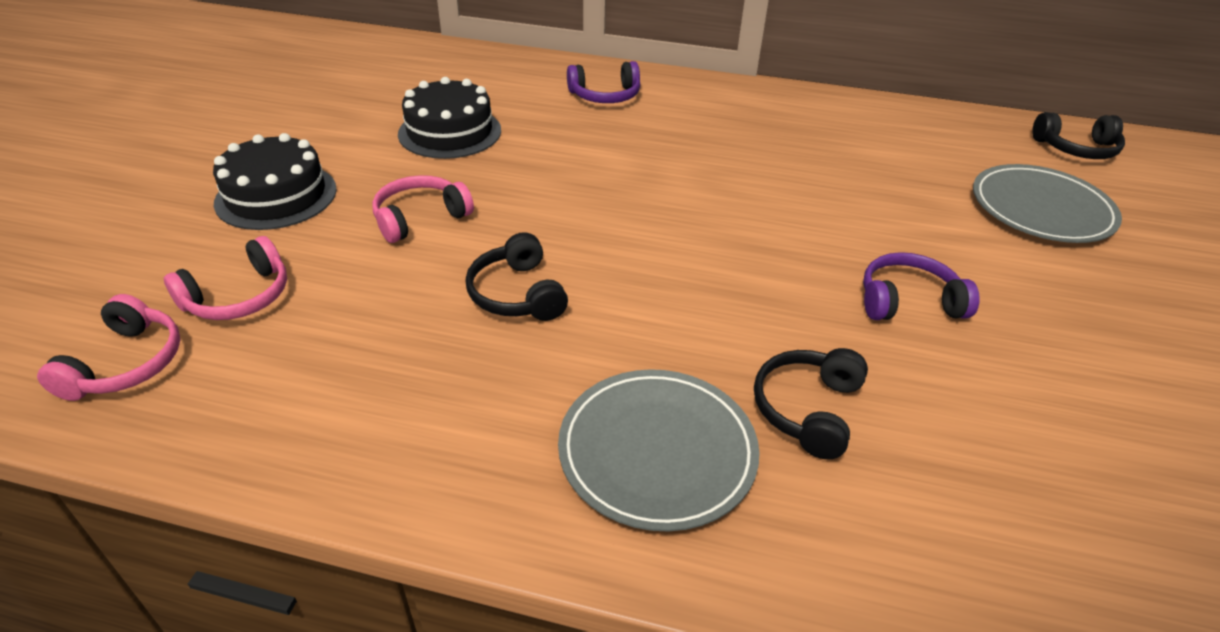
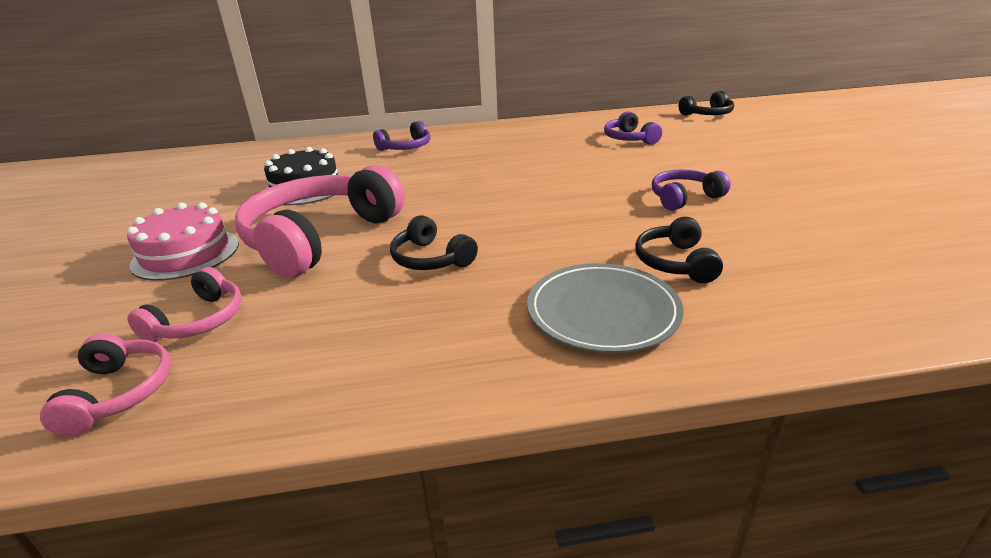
camera: 20 degrees left, 10 degrees down
black cake [213,133,337,230] -> pink cake [127,202,239,281]
pink headphones [372,175,474,243] -> pink headphones [235,165,405,278], size x2.04
grey plate [973,164,1122,243] -> none
none -> purple headphones [604,111,662,145]

